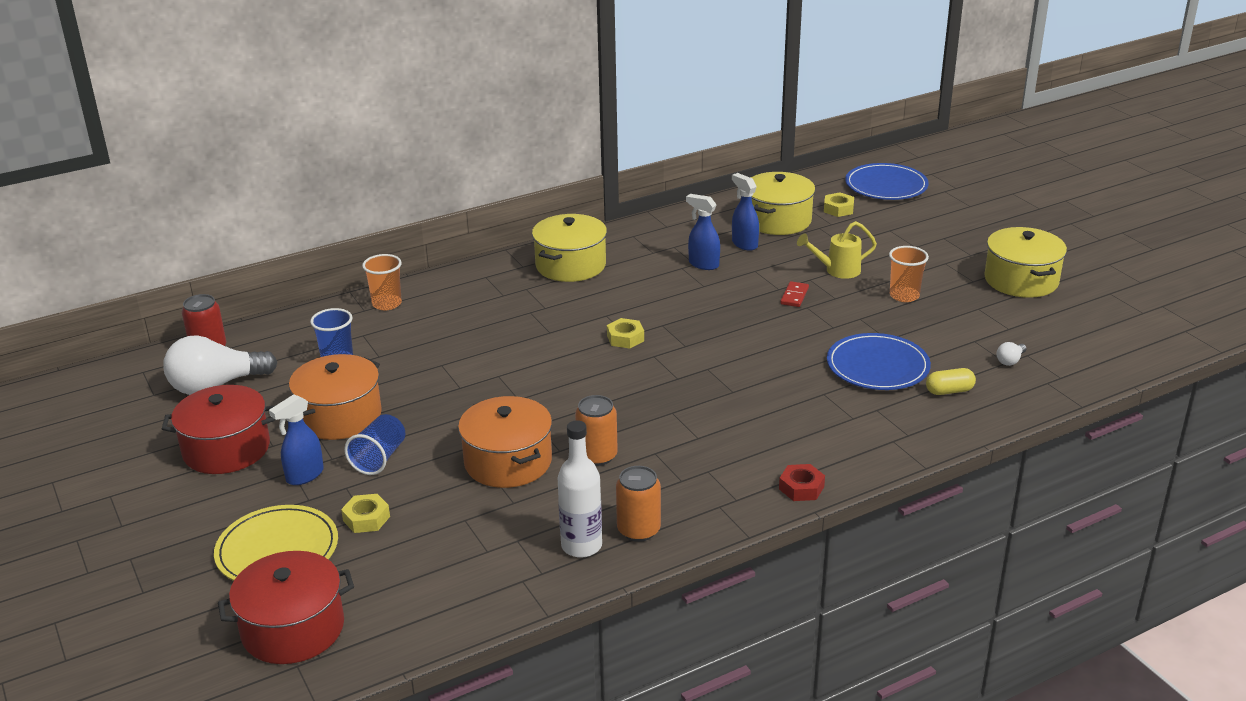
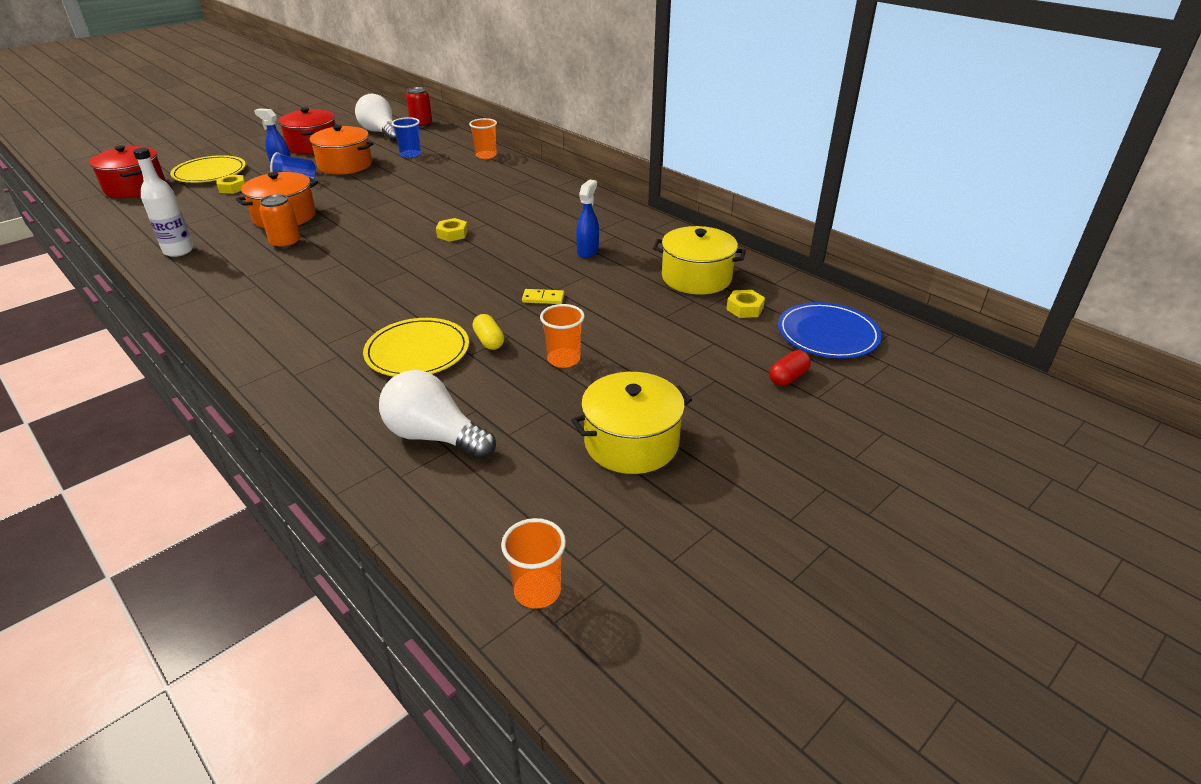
camera: 75 degrees right, 5 degrees up
yellow pot [532,214,607,282] -> none
orange can [616,466,661,542] -> none
blue spray bottle [732,173,759,251] -> none
red nut [779,464,825,501] -> none
red domino [780,281,809,307] -> yellow domino [522,289,564,304]
yellow watering can [797,221,877,279] -> none
blue plate [827,333,931,390] -> yellow plate [363,318,469,377]
yellow capsule [926,368,976,395] -> yellow capsule moved to [472,314,504,350]
white light bulb [997,342,1026,366] -> white light bulb [379,370,496,459], size x2.48
none -> orange cup [501,518,566,609]
none -> red capsule [769,350,811,386]

